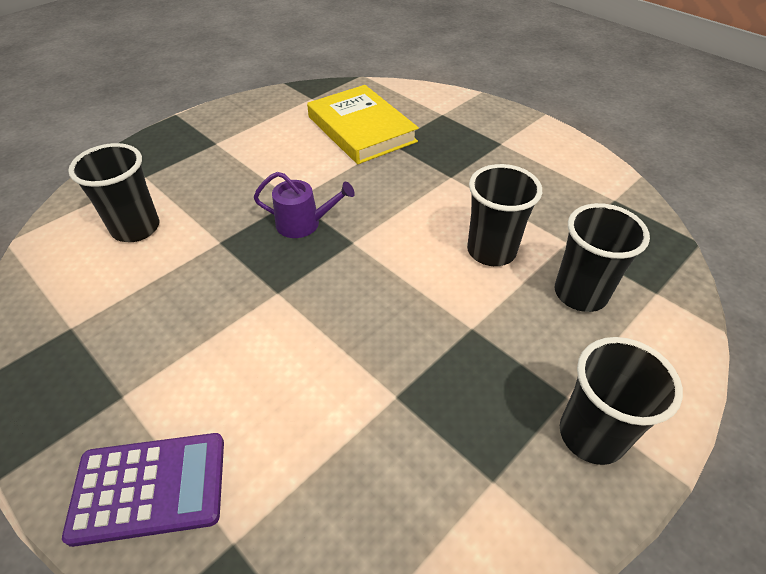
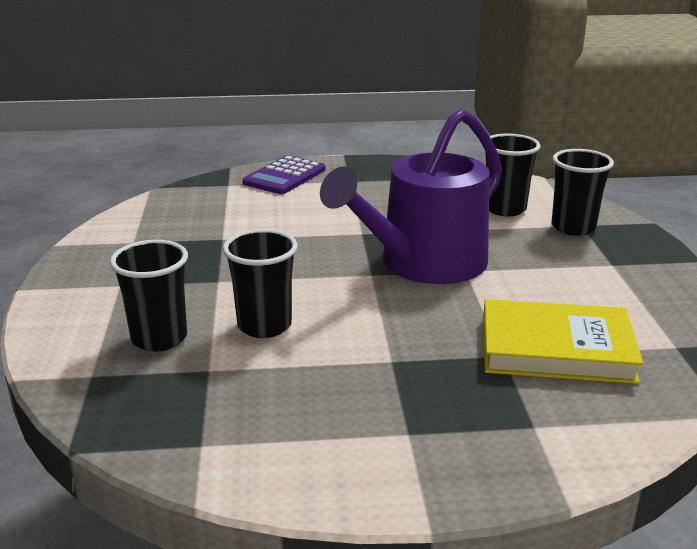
camera: 130 degrees right, 20 degrees down
purple watering can [253,172,355,238] -> purple watering can [320,109,502,284], size x2.40
black cup [560,337,683,465] -> black cup moved to [552,149,614,236]

